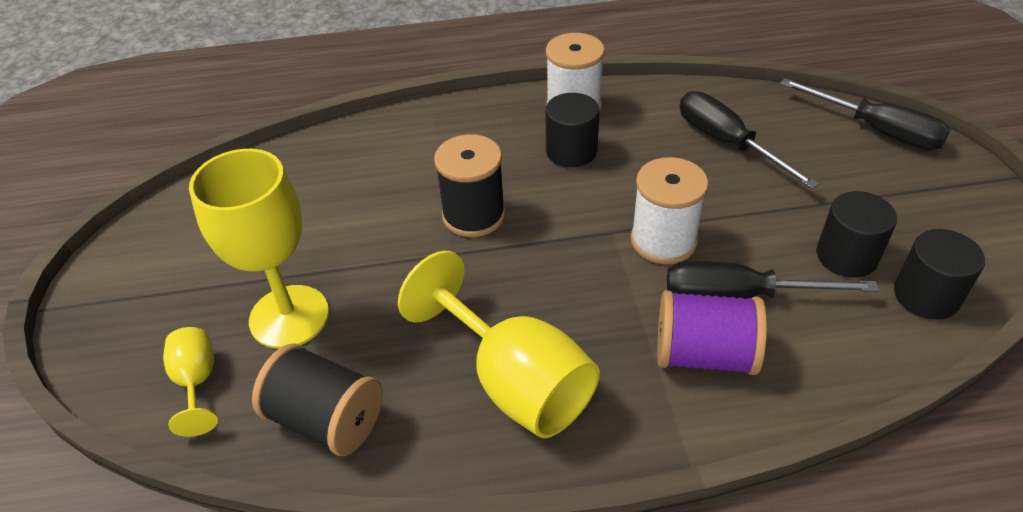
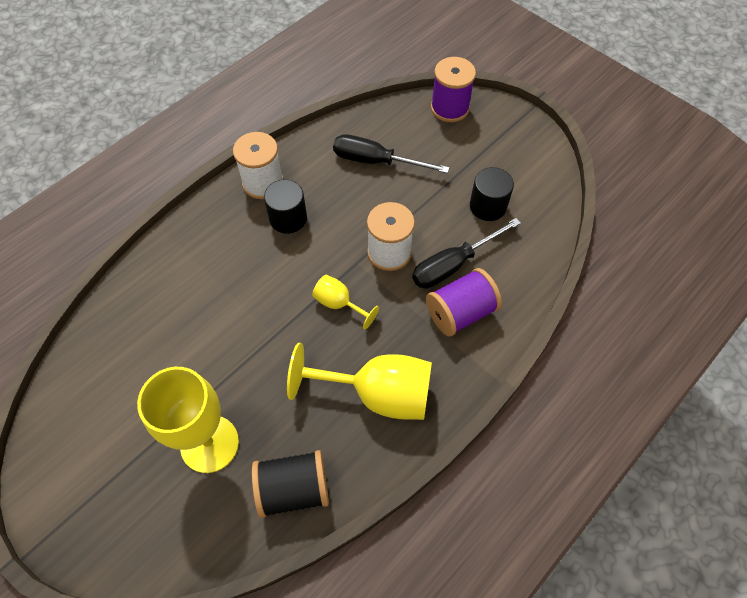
camera: 40 degrees left, 15 degrees up
yellow goblet [163,327,218,437] -> yellow goblet moved to [312,275,379,330]
black spool [434,134,506,237] -> none
black screwdriver [780,78,950,150] -> purple spool [431,57,476,122]
black cylinder [894,229,985,320] -> none

